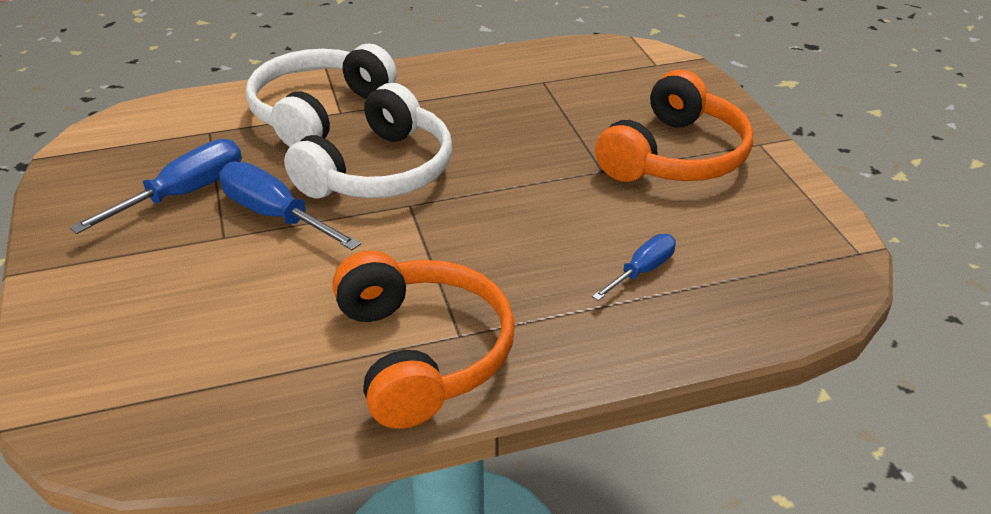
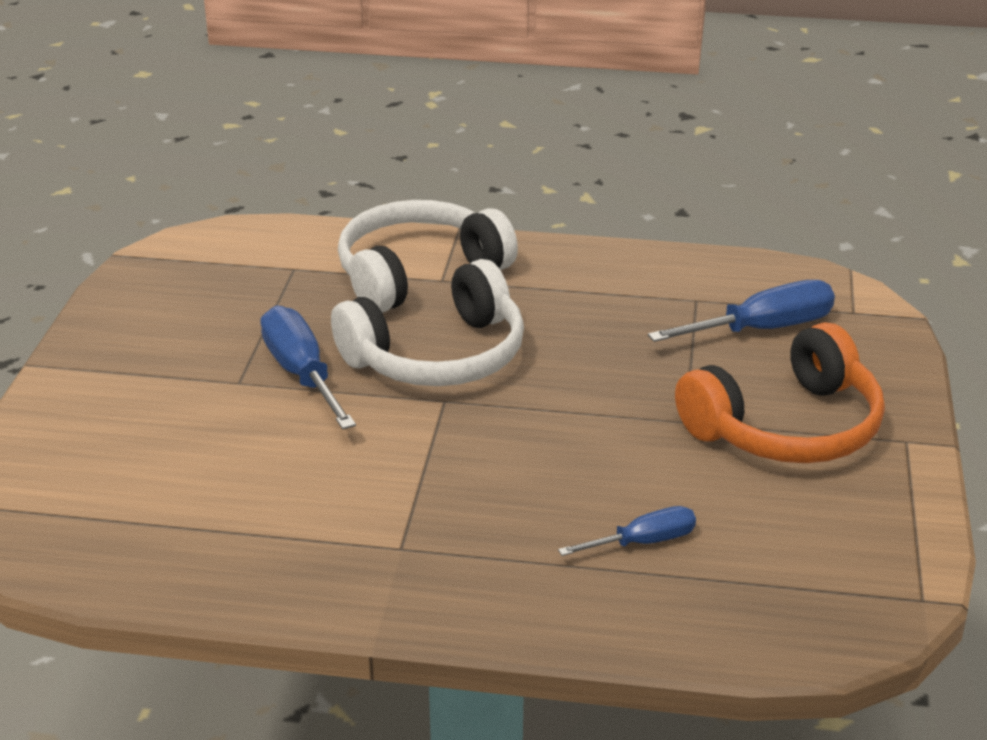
camera: 25 degrees right, 5 degrees down
blue screwdriver [70,139,242,234] -> blue screwdriver moved to [648,280,835,342]
orange headphones [332,250,515,429] -> none

